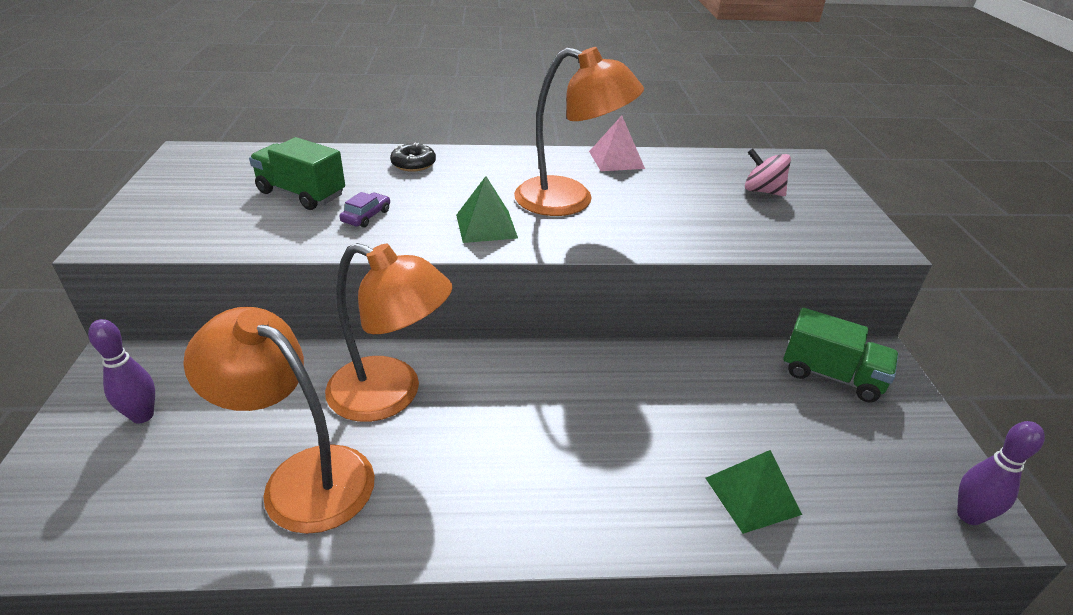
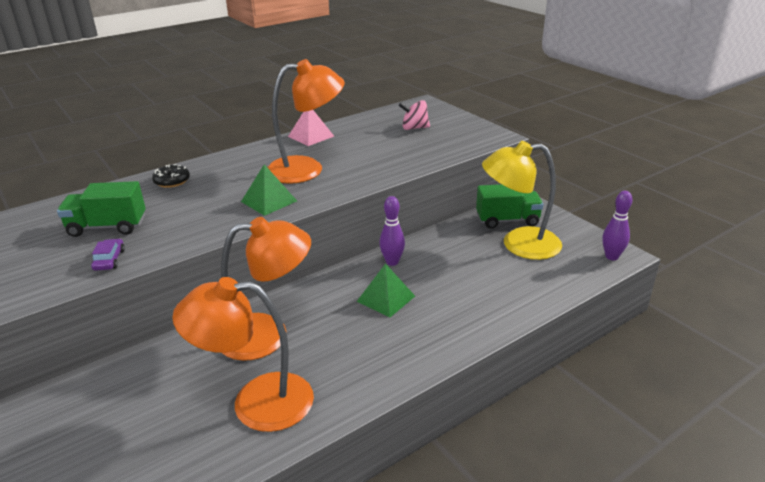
camera: 30 degrees left, 5 degrees down
purple bowling pin [88,319,155,424] -> purple bowling pin moved to [379,196,405,266]
purple car [339,192,390,227] -> purple car moved to [91,239,125,271]
green pyramid [706,450,802,534] -> green pyramid moved to [357,263,415,318]
none -> yellow lamp [482,141,562,260]

